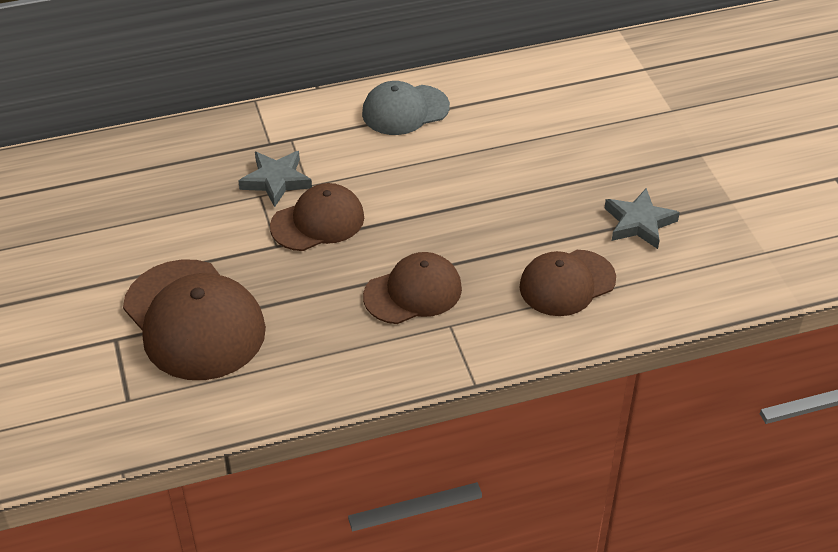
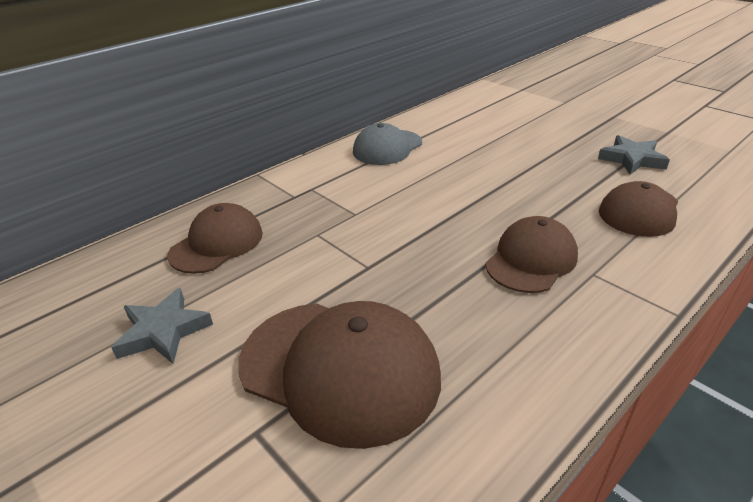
camera: 25 degrees left, 10 degrees down
grey star [238,151,312,207] -> grey star moved to [111,288,213,364]
brown cap [270,183,364,251] -> brown cap moved to [167,203,263,274]

